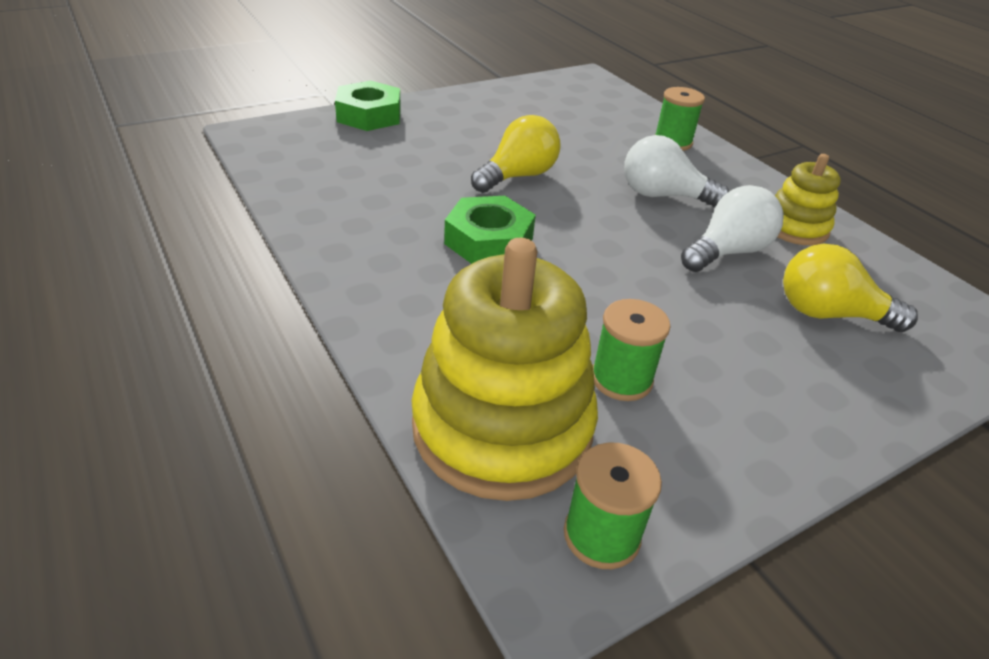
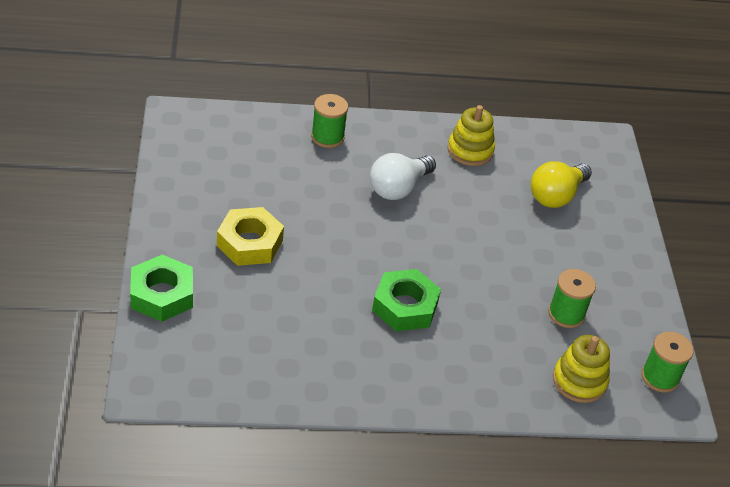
camera: 65 degrees left, 5 degrees up
yellow stacking toy [411,238,598,501] -> yellow stacking toy [553,335,610,403], size x0.53
yellow light bulb [471,115,561,193] -> none
white light bulb [681,185,784,272] -> none
none -> yellow nut [217,207,284,266]

